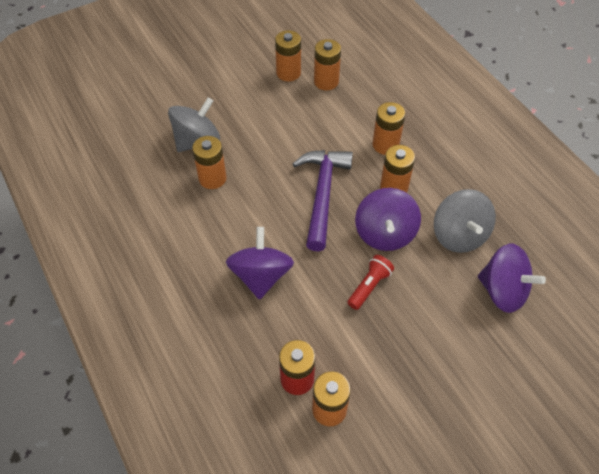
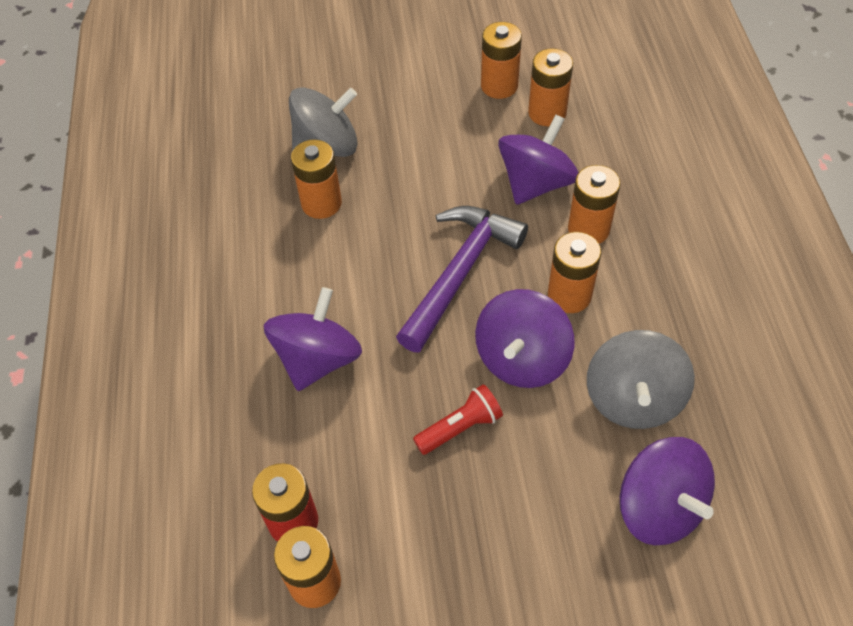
camera: 25 degrees right, 0 degrees up
none -> purple spinning top [498,115,579,205]

